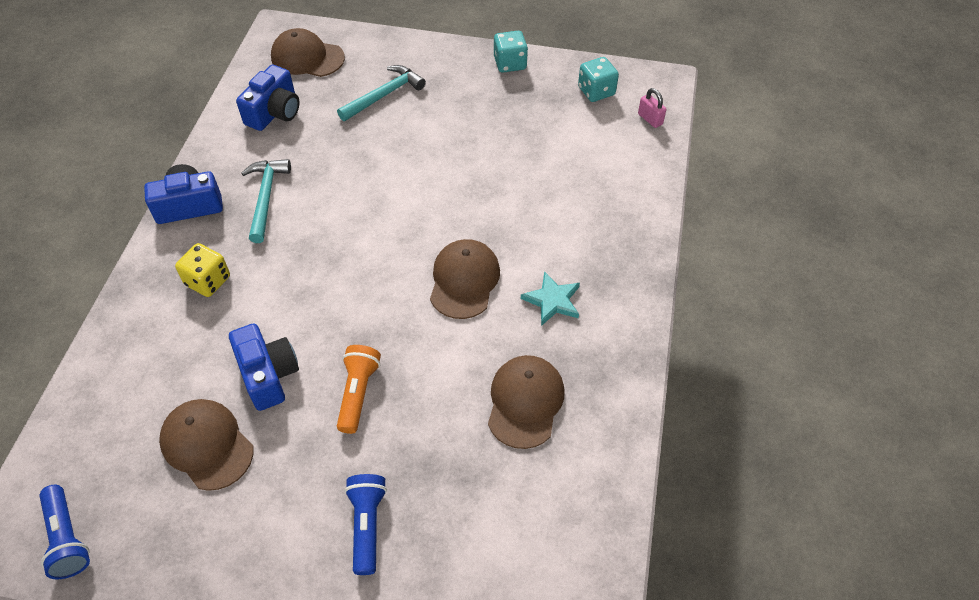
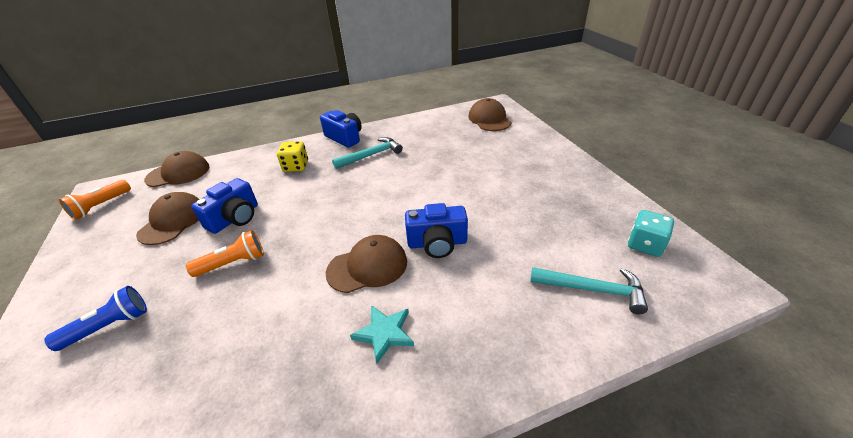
camera: 60 degrees right, 15 degrees down
blue flashlight [39,485,90,579] -> orange flashlight [59,180,131,220]
blue camera [236,65,299,131] -> blue camera moved to [405,203,468,258]
turquoise hammer [337,65,426,121] -> turquoise hammer moved to [530,267,648,314]
brown cap [488,355,565,449] -> brown cap moved to [144,151,209,187]
turquoise dice [494,31,528,73] -> none
pink padlock [638,88,666,128] -> none

